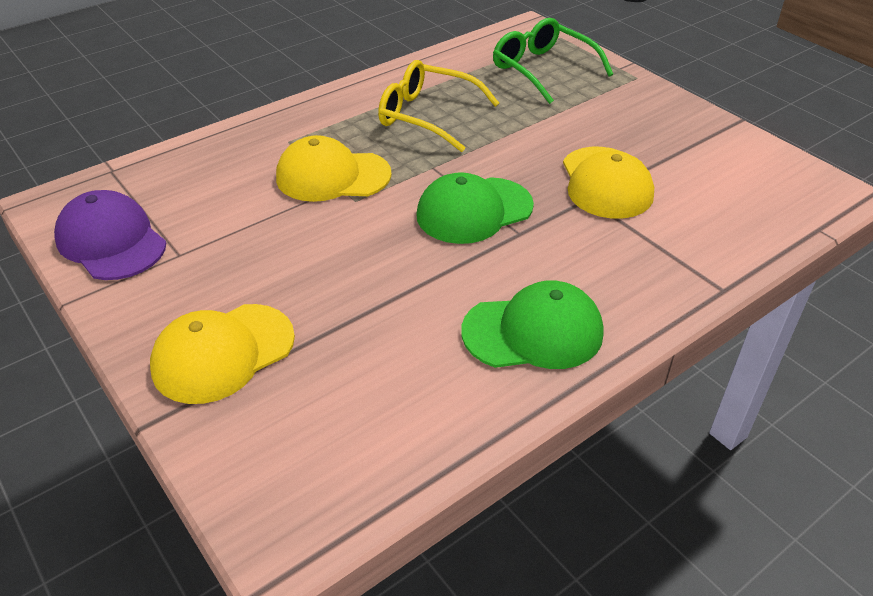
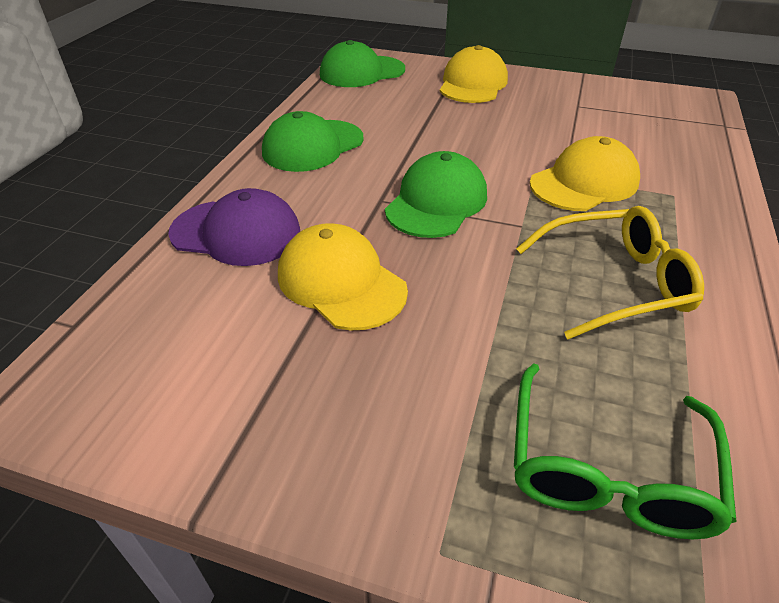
camera: 145 degrees right, 0 degrees up
purple cap [54,190,166,280] -> purple cap moved to [168,188,300,266]
green glasses [493,18,613,104] -> green glasses turned 90 degrees clockwise [514,363,737,539]
none -> green cap [320,40,405,87]

